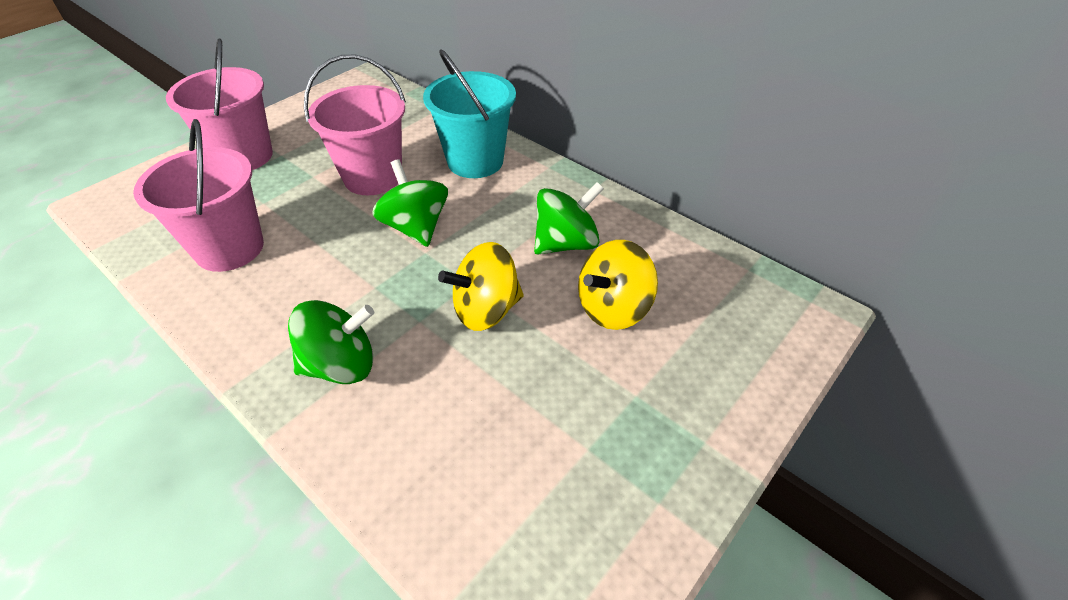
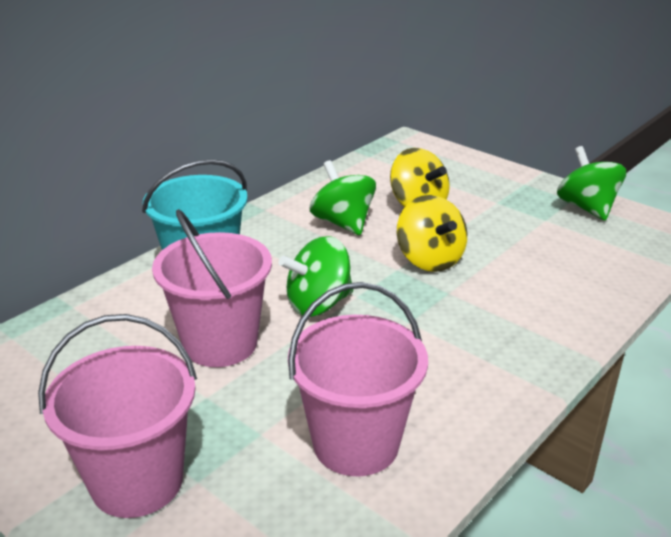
camera: 90 degrees left, 15 degrees down
green spinning top [288,300,374,384] -> green spinning top moved to [557,146,626,221]

